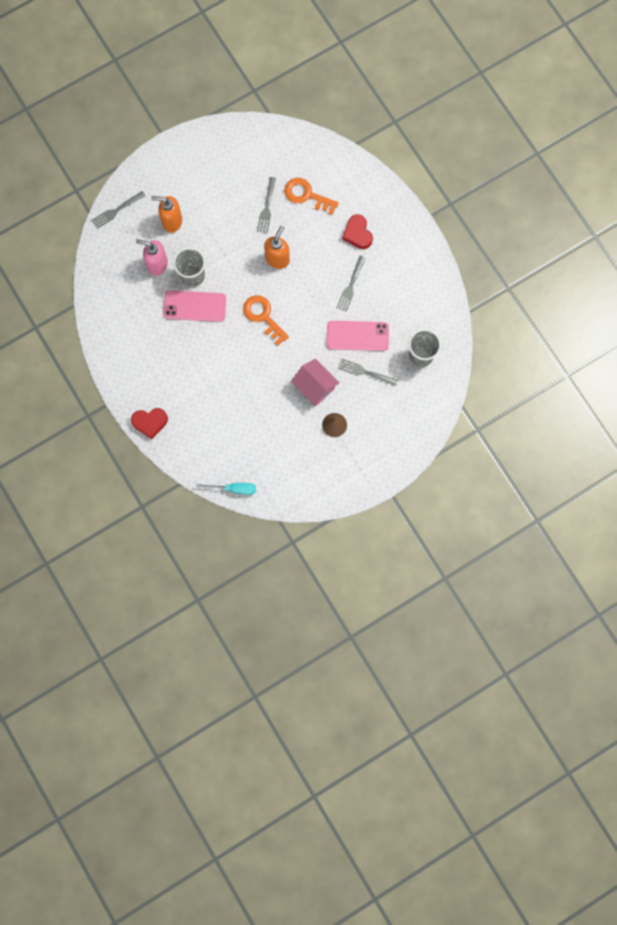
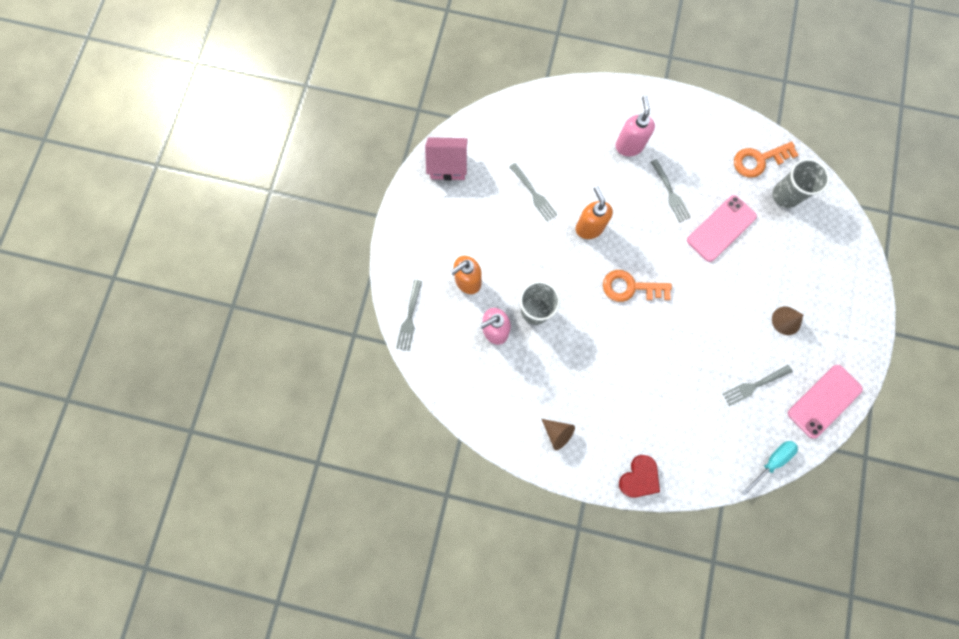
camera: 45 degrees left, 0 degrees up
pink phone [163,290,226,322] -> pink phone moved to [788,365,863,439]
orange key [284,178,339,215] -> orange key moved to [734,142,799,178]
pink house [291,359,339,406] -> pink house moved to [425,137,468,180]
grey fork [338,359,398,386] -> grey fork moved to [723,365,792,406]
red heart [342,214,373,249] -> pink soap dispenser [615,95,655,156]
none -> brown cone [542,419,575,450]

